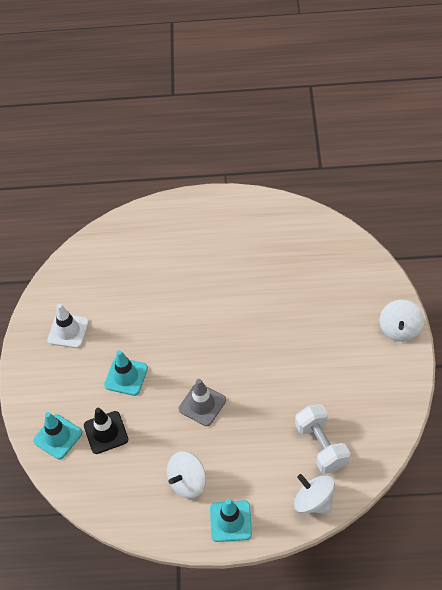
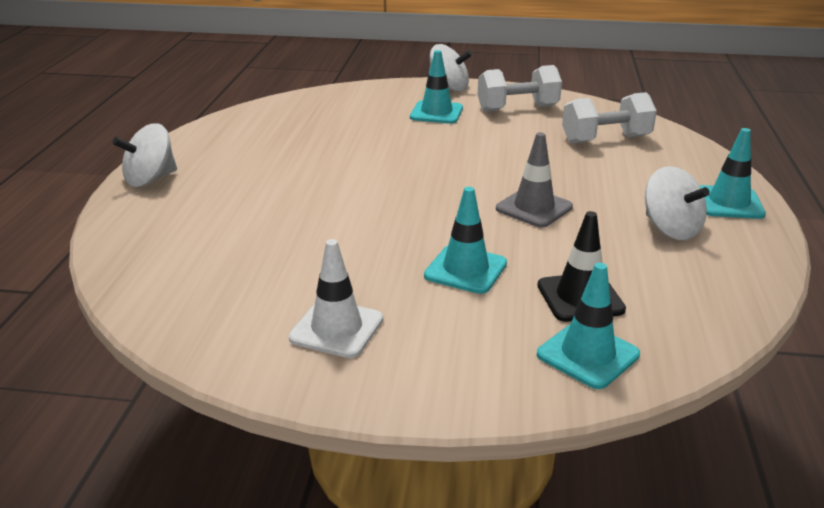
camera: 85 degrees left, 25 degrees down
white spinning top [294,474,335,514] -> white spinning top moved to [112,123,177,187]
none -> turquoise traffic cone [410,50,463,124]
none -> white dumbbell [478,65,562,112]

